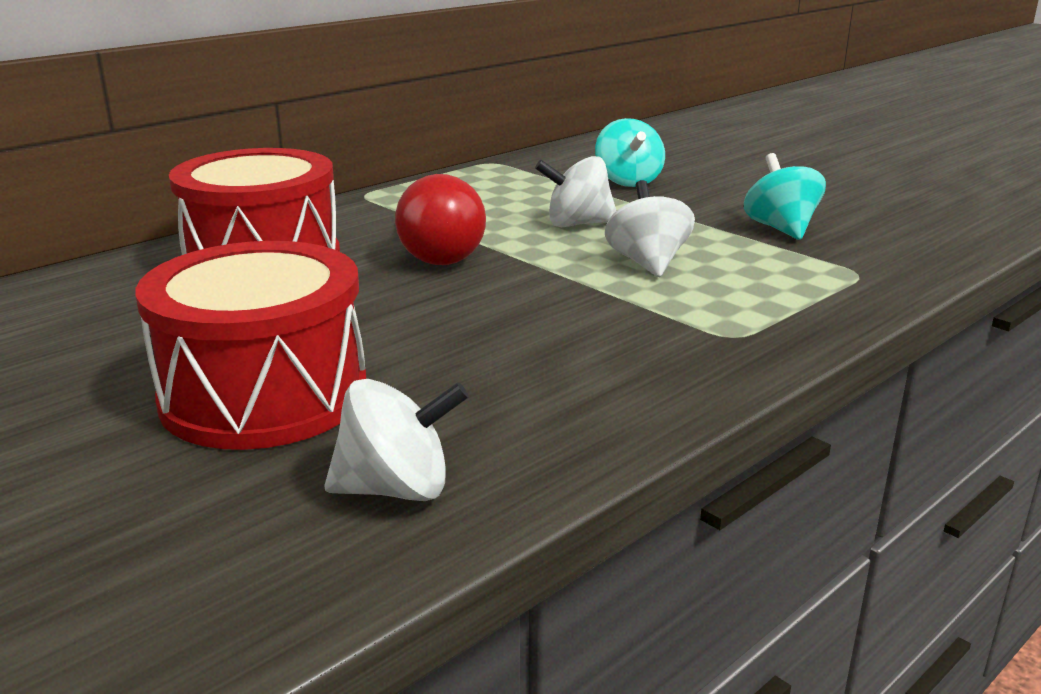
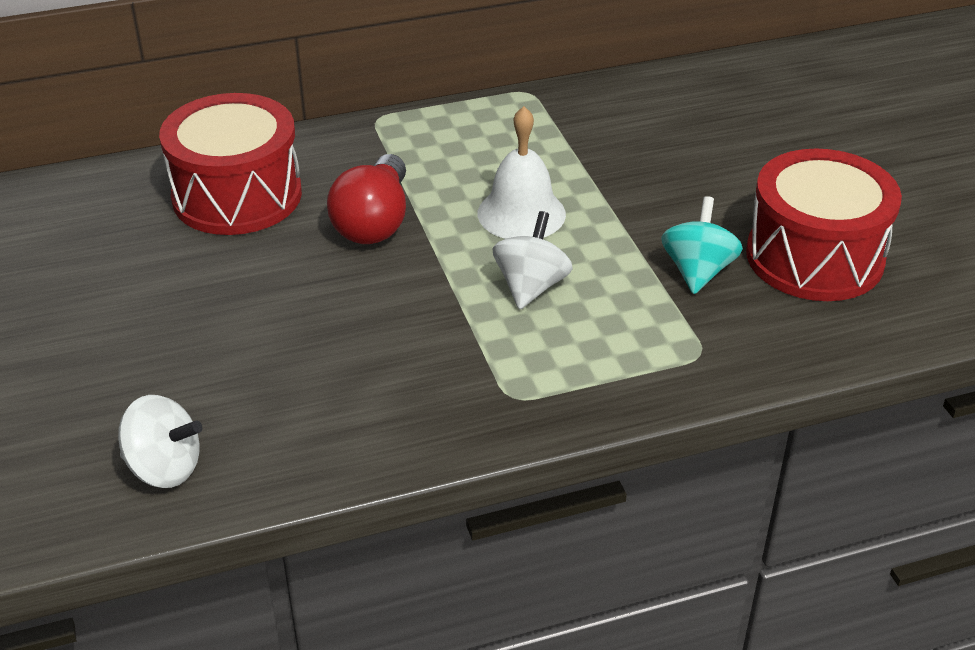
camera: 25 degrees right, 15 degrees up
red drum [136,241,366,450] -> red drum moved to [746,149,902,301]
white spinning top [535,156,616,227] -> white bell [478,106,566,239]
turquoise spinning top [595,118,665,187] -> none

